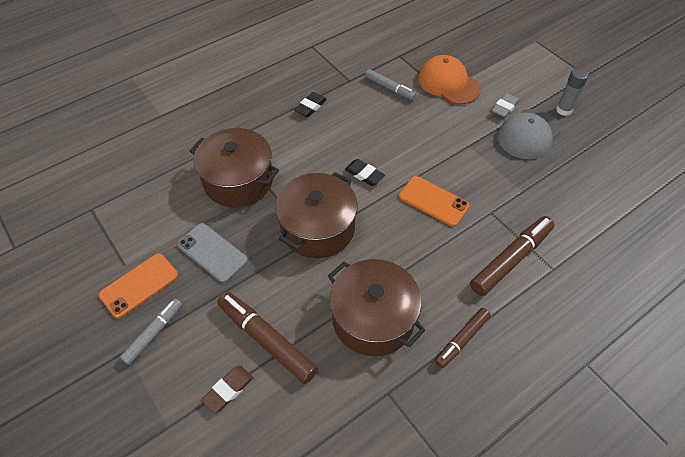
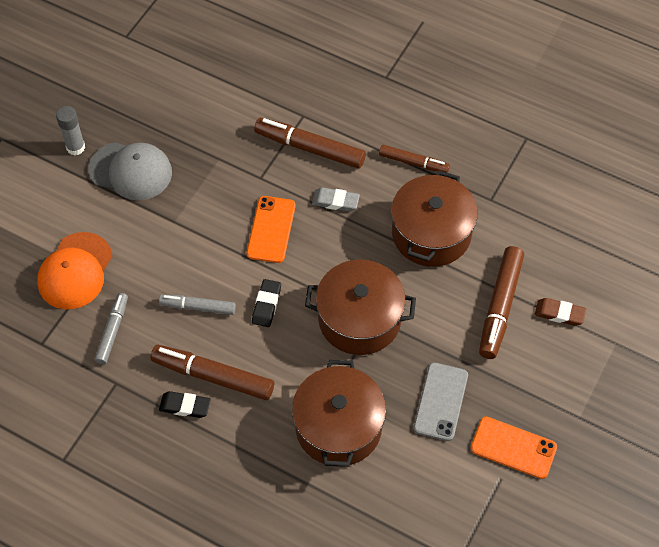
camera: 115 degrees left, 5 degrees up
grey marker [120,298,182,365] -> grey marker moved to [159,294,236,315]
grey eraser [491,93,519,118] -> grey eraser moved to [312,187,360,212]
none -> brown marker [150,345,274,400]

